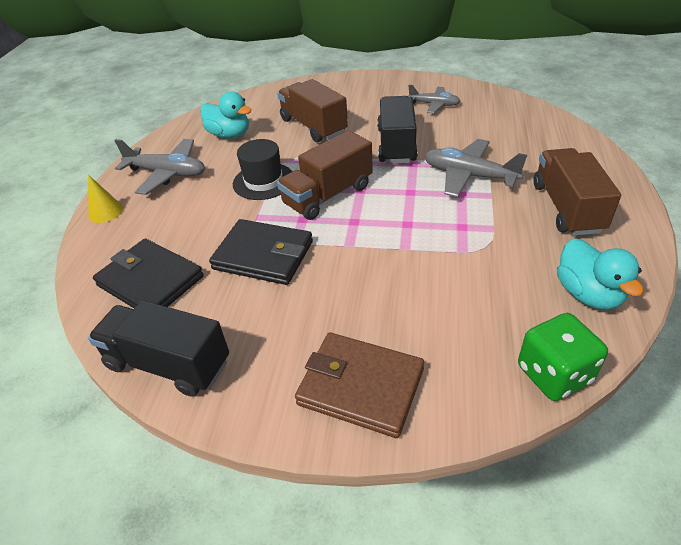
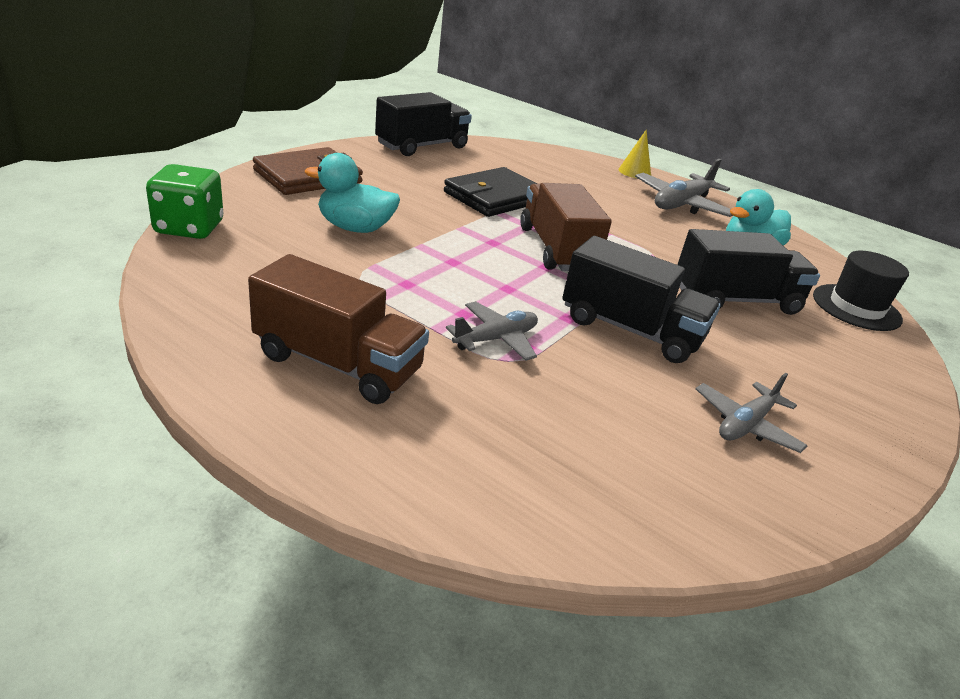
camera: 110 degrees right, 10 degrees down
black wallet [93,239,204,308] -> none
black hat [233,139,292,200] -> black hat moved to [813,251,909,331]
brown truck [277,79,348,142] -> black truck [677,229,820,315]
grey plane [424,139,527,197] -> grey plane [446,301,538,361], size x0.63
turquoise duck [557,238,643,310] -> turquoise duck moved to [305,153,400,233]

